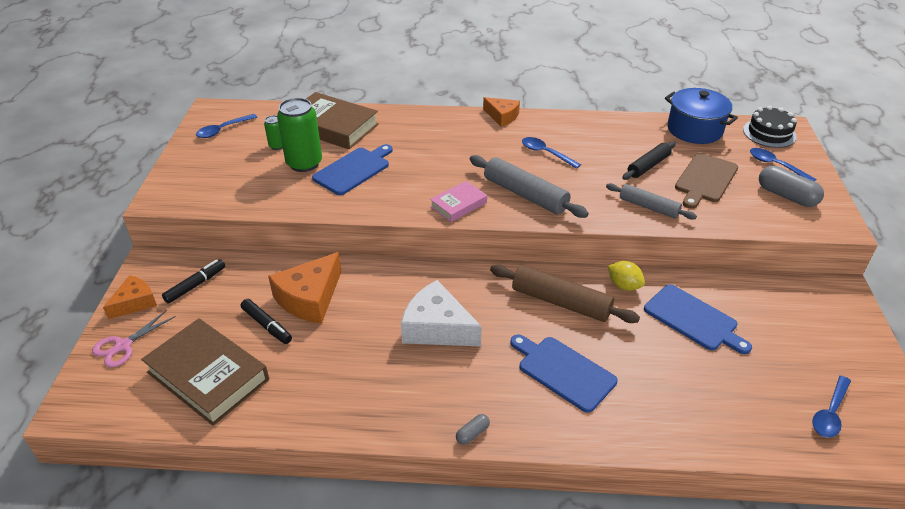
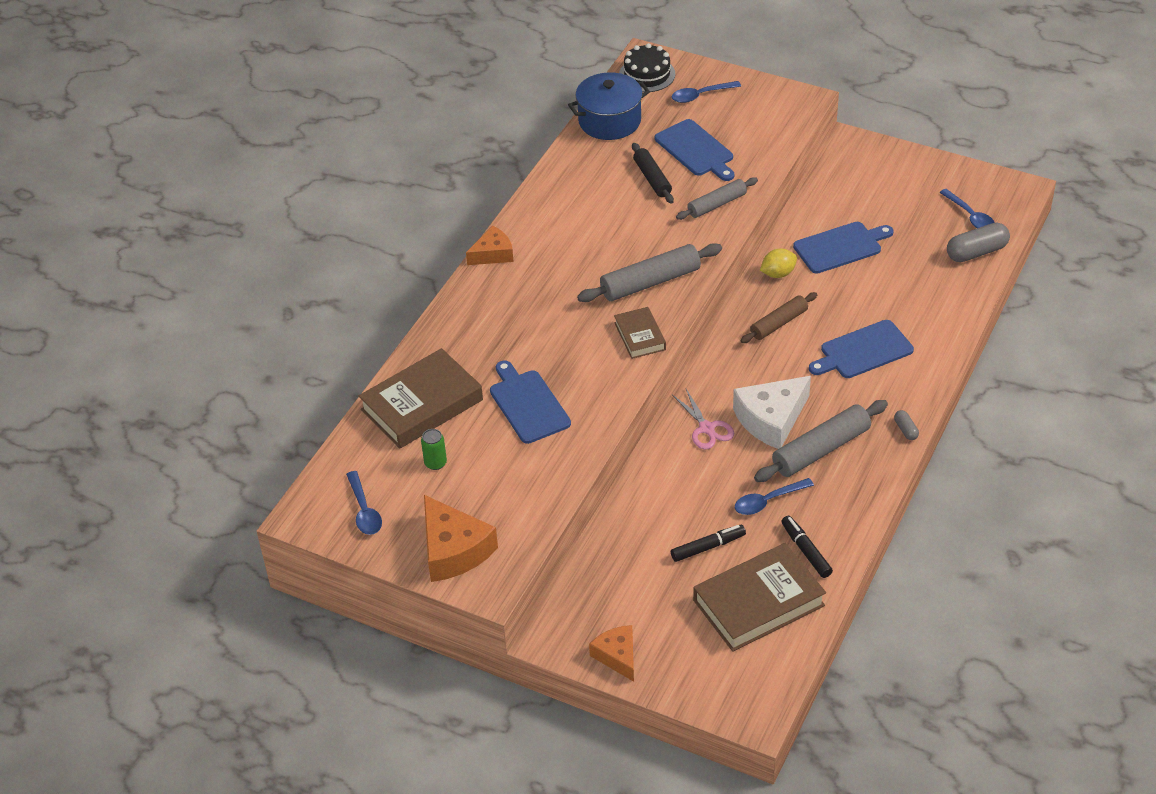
camera: 65 degrees left, 5 degrees up
pink scissors [92,310,176,368] -> pink scissors moved to [673,389,734,449]
black marker [162,259,225,304] -> black marker moved to [781,516,833,578]
orange cheese [268,252,341,324] -> orange cheese moved to [424,495,498,582]
green can [277,98,322,172] -> none
pink book [430,181,487,222] -> brown book [614,307,666,359]
brown rolling pin [490,265,640,323] -> brown rolling pin [740,292,817,343], size x0.64
blue spoon [522,137,581,169] -> blue spoon moved to [735,478,814,515]
brown cutting board [675,153,738,209] -> blue cutting board [655,119,734,181]
grey capsule [759,166,824,207] -> grey capsule moved to [947,223,1010,262]
none -> grey rolling pin [754,400,888,482]

